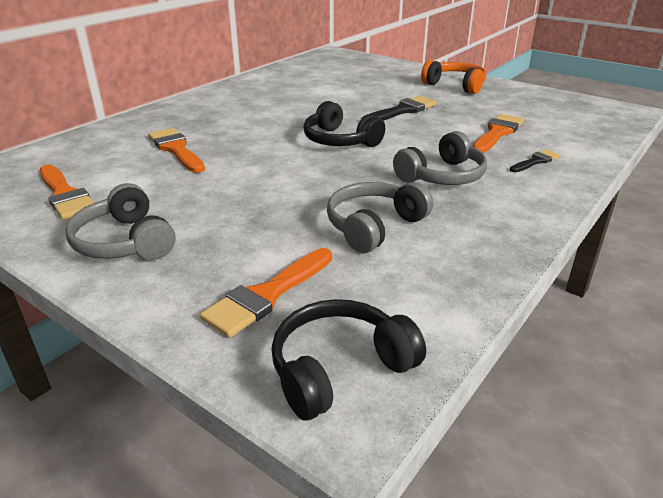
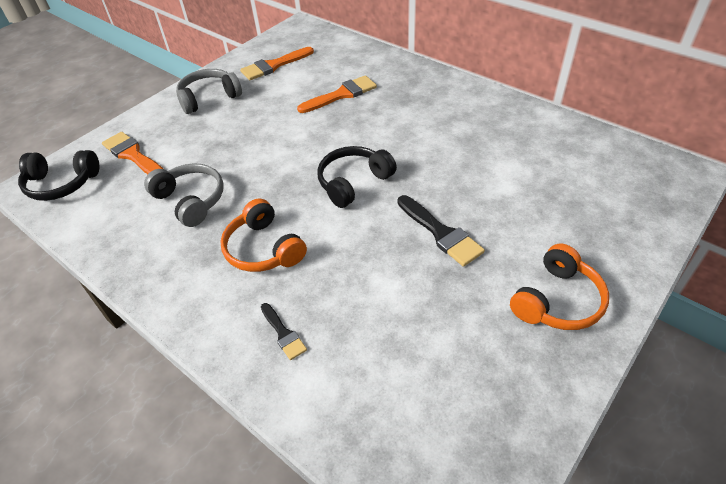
camera: 95 degrees right, 15 degrees up
black headphones [271,299,426,421] -> black headphones turned 120 degrees clockwise [18,150,99,201]
grey headphones [393,131,487,185] -> orange headphones [220,198,307,272]
orange brush [473,114,524,153] -> none

